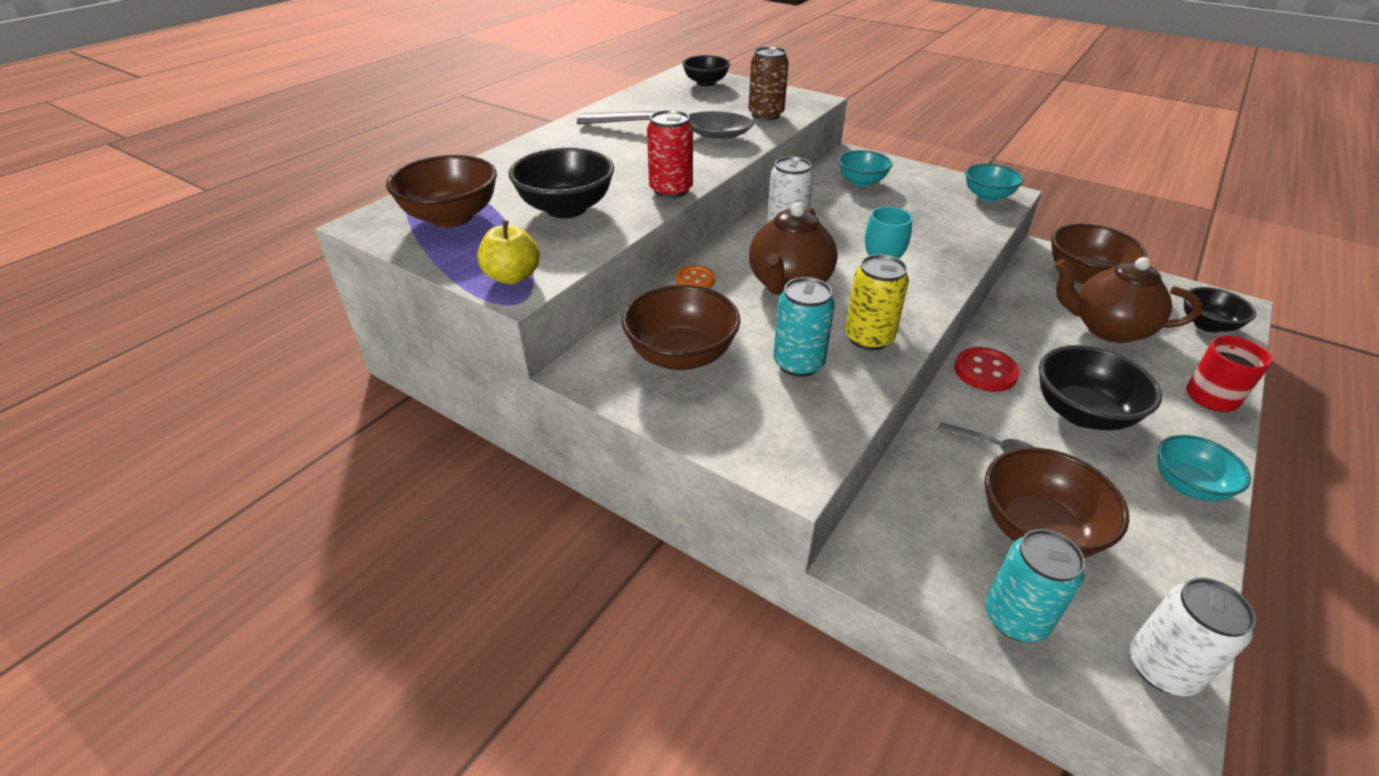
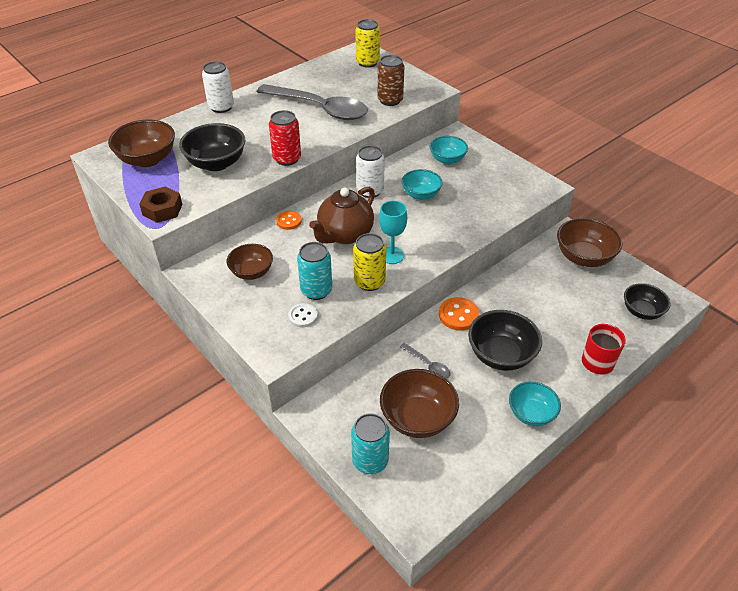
camera: 15 degrees right, 5 degrees up
yellow apple [477,220,540,284] -> brown nut [139,186,183,223]
brown bowl [621,285,740,370] -> brown bowl [227,244,273,280], size x0.66
black bowl [682,55,730,87] -> yellow can [355,19,380,68]
red button [954,347,1020,392] -> orange button [439,297,479,330]
turquoise bowl [965,164,1024,202] -> turquoise bowl moved to [402,169,443,200]
brown teapot [1055,257,1202,343] -> none
white can [1130,578,1256,696] -> white can moved to [202,61,234,113]
none -> white button [288,303,318,327]

